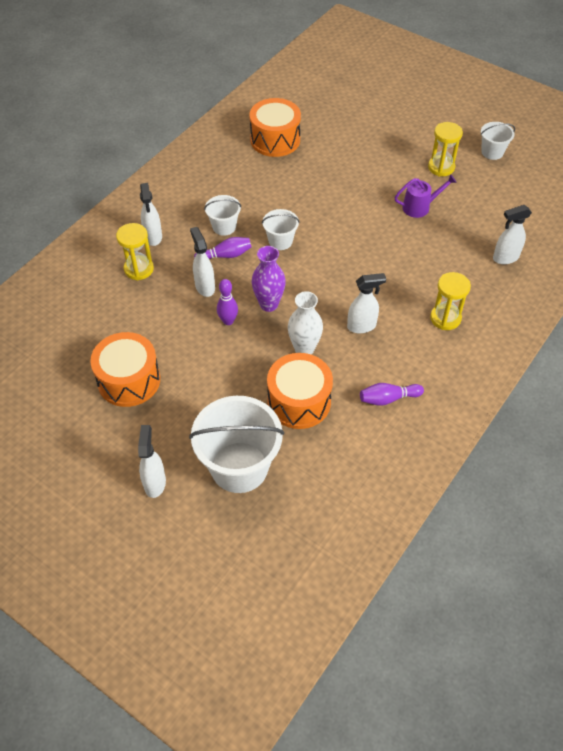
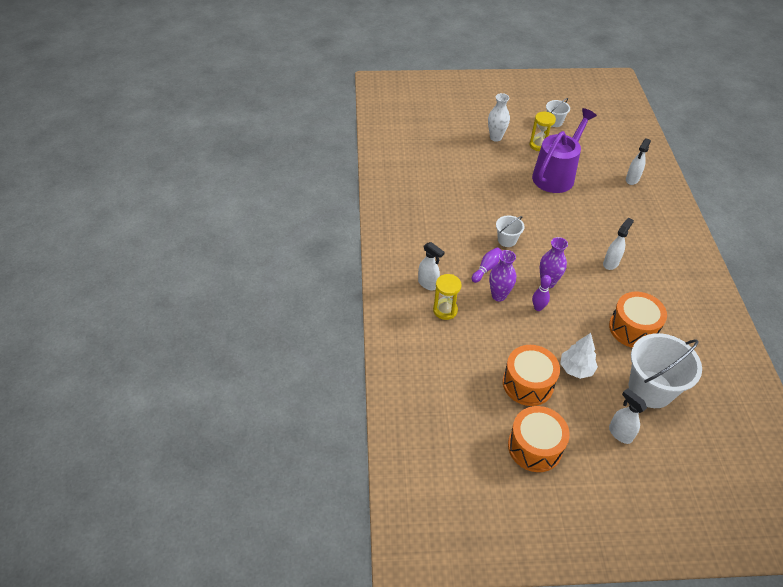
camera: 40 degrees left, 5 degrees down
white spray bottle [190,227,215,297] -> purple vase [489,250,516,301]
white bucket [204,195,241,236] -> none
orange drum [249,98,301,157] -> orange drum moved to [508,406,570,472]
white vase [288,291,323,355] -> white vase moved to [488,93,510,142]
purple bowling pin [360,383,424,406] -> none
purple watering can [394,174,457,218] -> purple watering can [532,108,597,193], size x2.10
yellow hourglass [430,272,471,330] -> none
none -> white tree [560,333,598,379]

